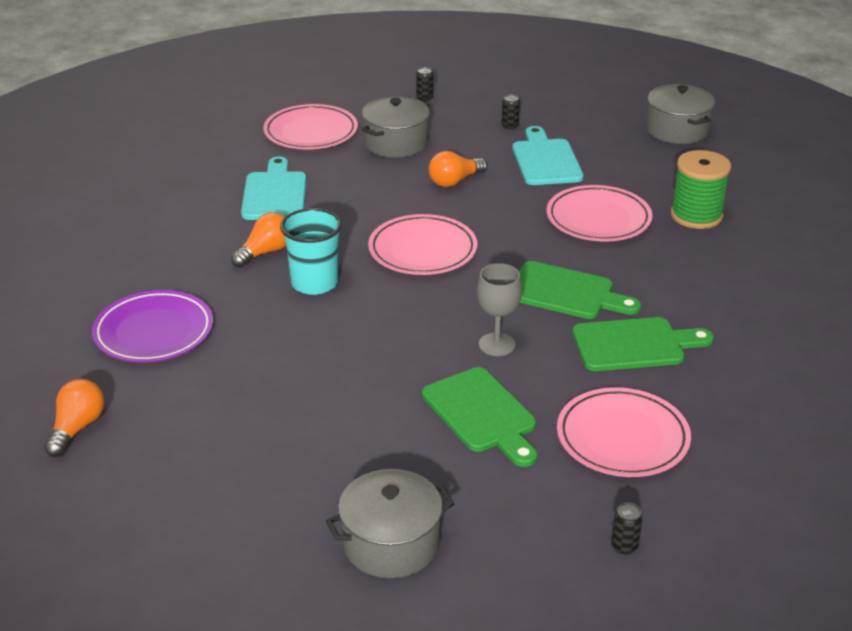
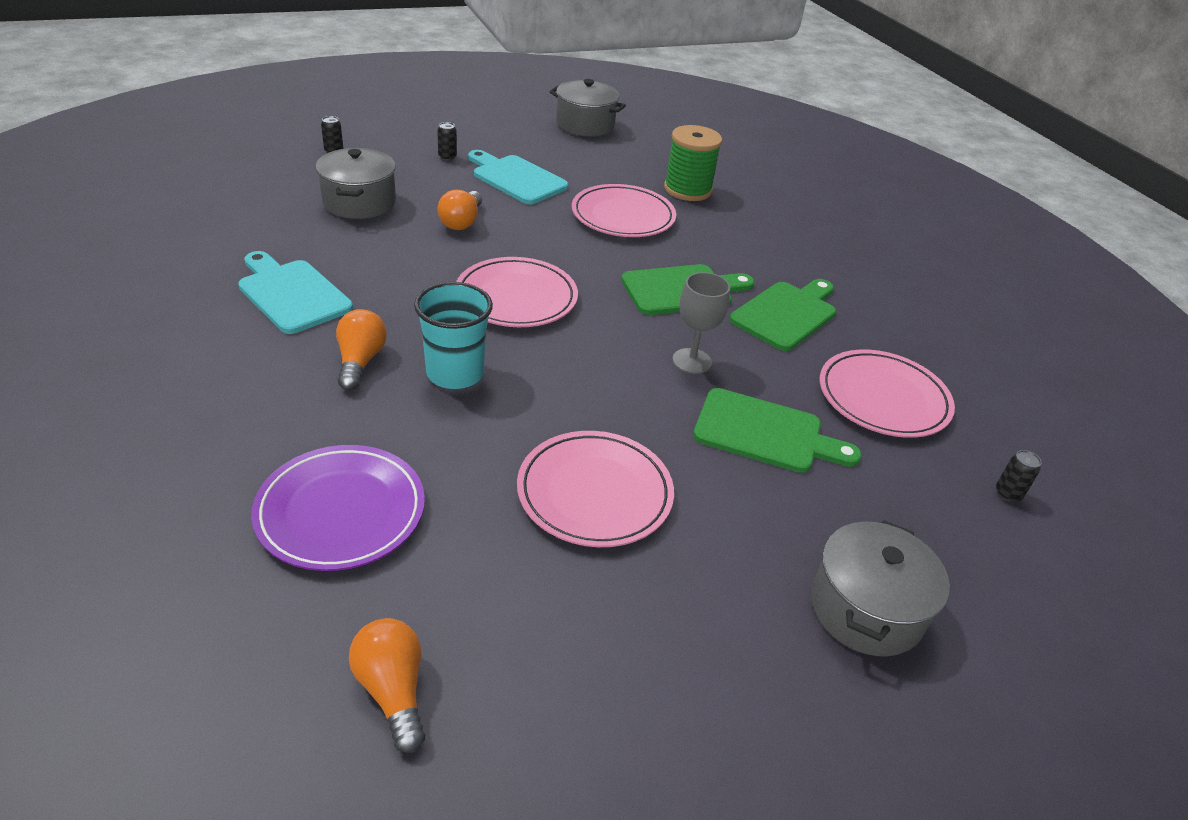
camera: 45 degrees left, 5 degrees up
pink plate [263,104,358,150] -> pink plate moved to [517,431,674,547]

